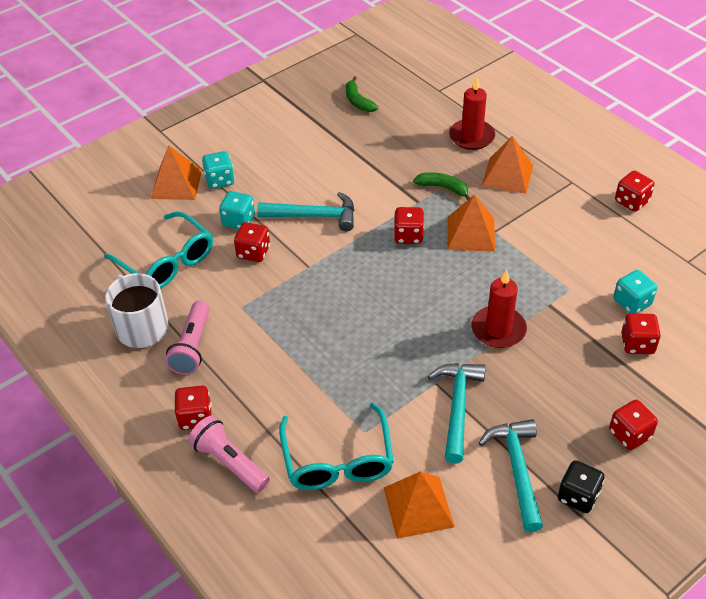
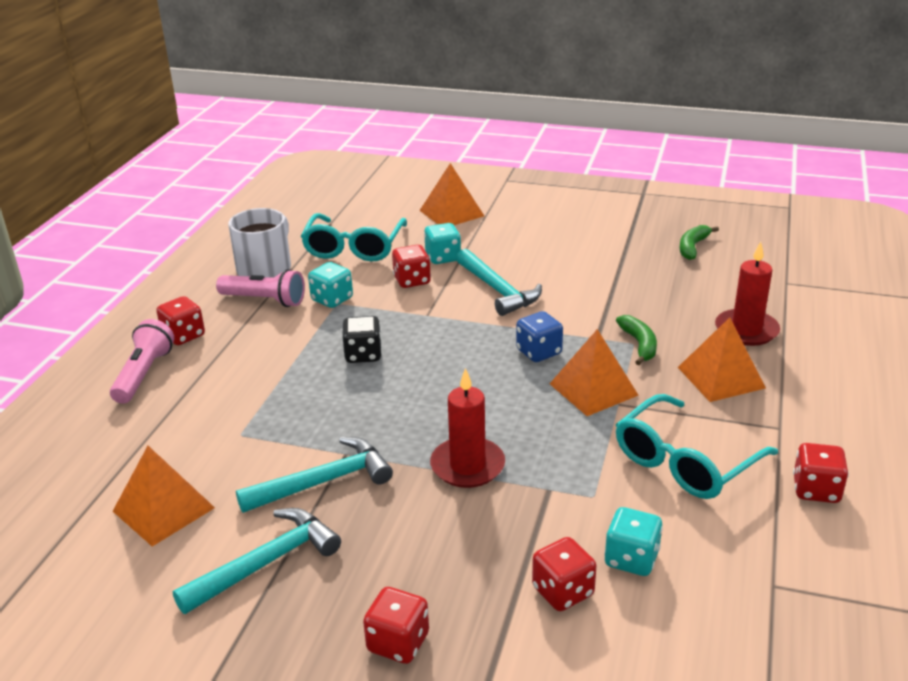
camera: 55 degrees right, 15 degrees down
pink flashlight [165,301,210,375] -> pink flashlight turned 135 degrees counterclockwise [216,269,305,307]
turquoise dice [202,151,235,189] -> turquoise dice moved to [308,262,353,308]
turquoise glasses [279,403,394,490] -> turquoise glasses moved to [616,394,778,499]
red dice [394,207,424,244] -> blue dice [516,311,563,362]
black dice [558,460,604,513] -> black dice moved to [342,316,382,363]

